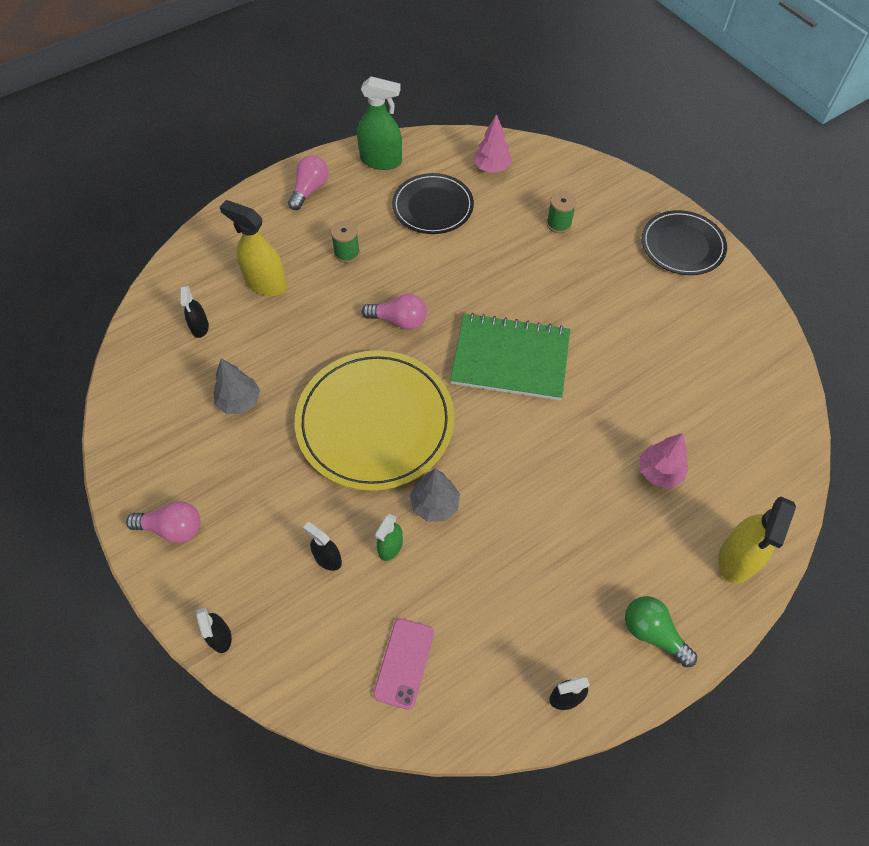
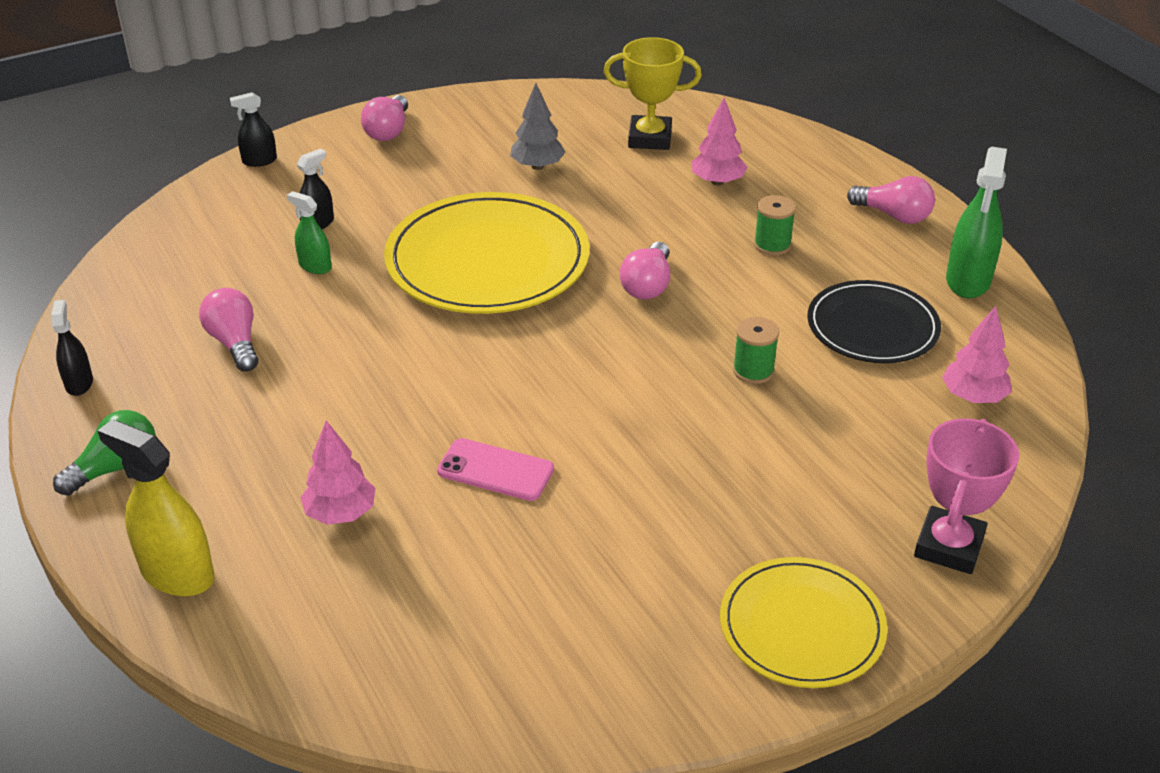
camera: 95 degrees right, 20 degrees down
black spray bottle [180,286,209,338] -> yellow trophy [603,37,702,150]
yellow spray bottle [220,200,287,296] -> pink tree [691,98,747,186]
pink phone [373,618,434,710] -> pink phone moved to [437,438,554,501]
grey tree [410,469,460,522] -> none
green notebook [450,313,570,400] -> none
green spool [546,191,577,233] -> green spool moved to [733,317,779,384]
black plate [642,210,727,275] -> yellow plate [720,557,887,688]
none -> pink light bulb [199,288,258,372]
none -> pink trophy [914,418,1019,574]

